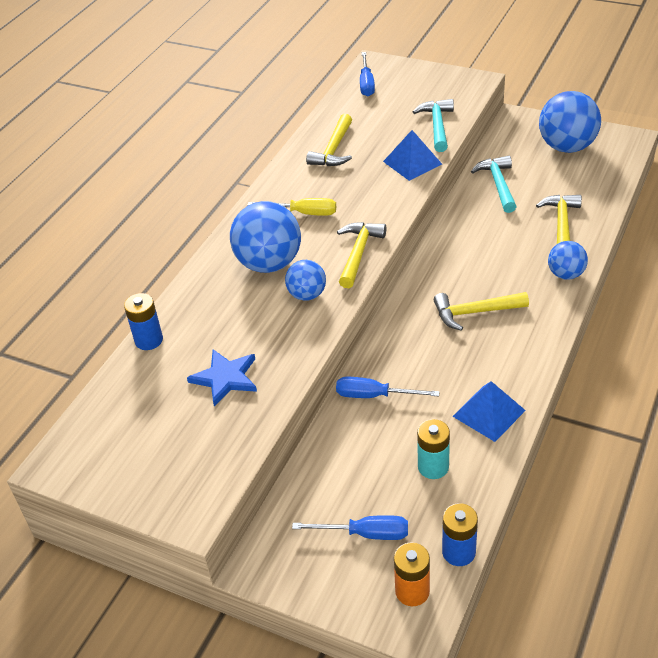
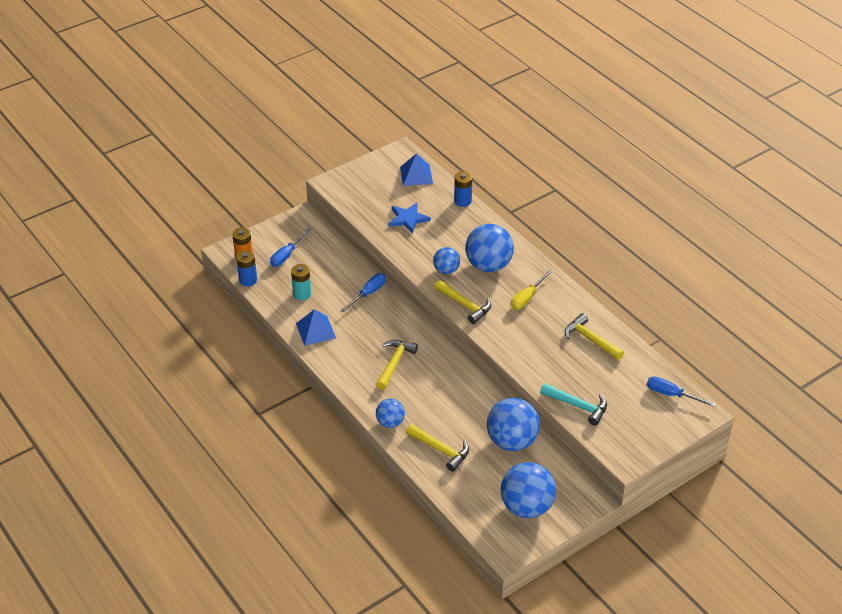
camera: 115 degrees right, 0 degrees up
blue pyramid [383,130,442,181] -> blue pyramid moved to [400,153,433,186]
turquoise hammer [471,156,517,213] -> blue ball [487,398,540,451]

